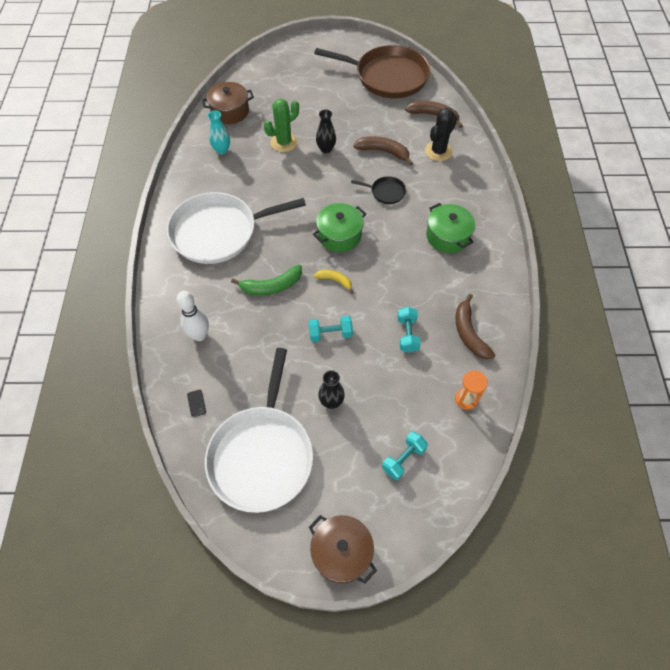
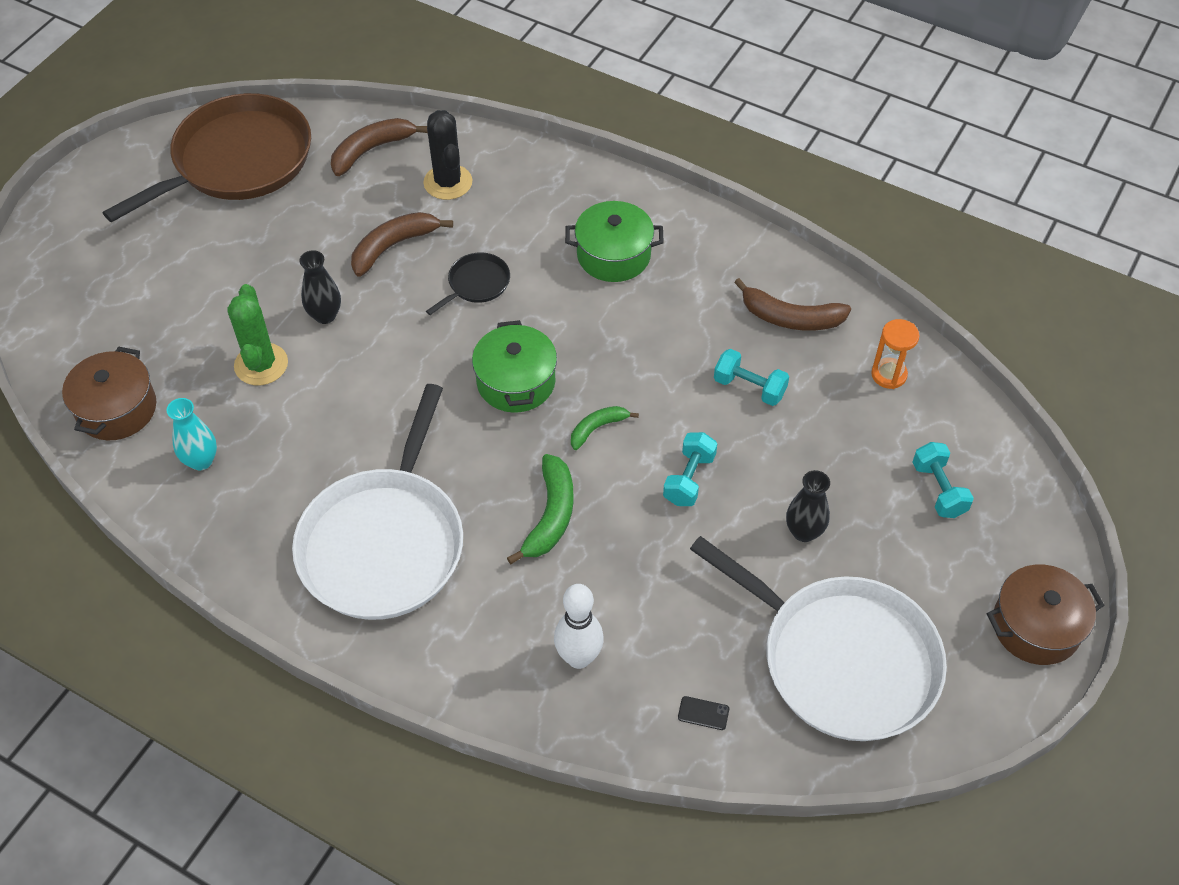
camera: 60 degrees left, 5 degrees down
yellow banana [314,270,354,294] -> green banana [571,406,639,450]

